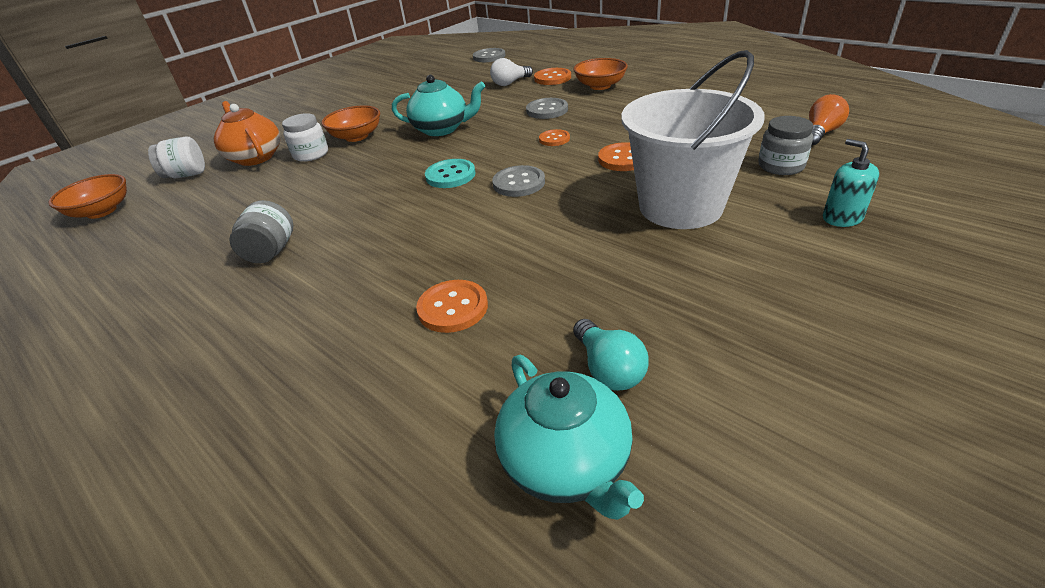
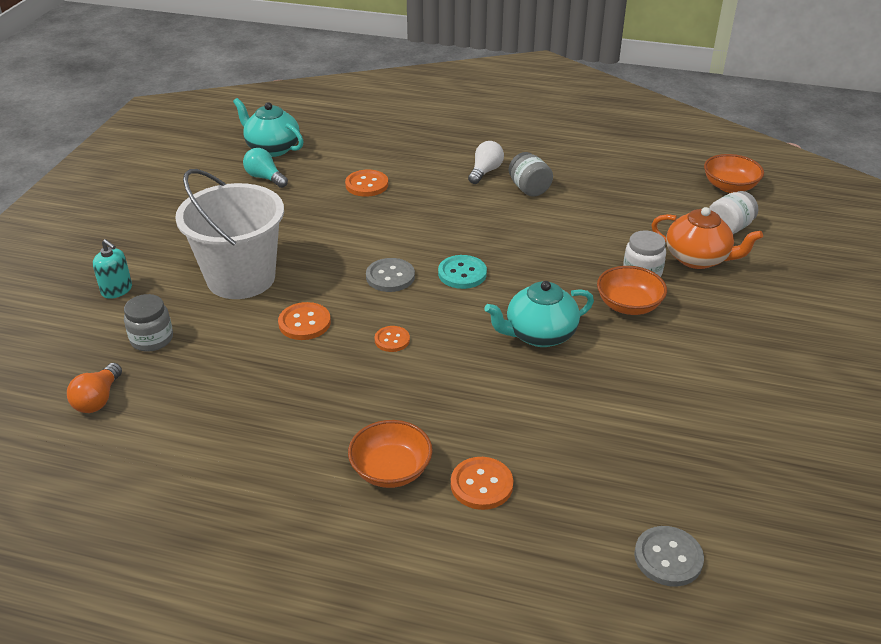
camera: 150 degrees right, 0 degrees up
white light bulb [490,58,533,86] -> white light bulb moved to [468,141,504,184]
grey button [526,98,568,119] -> none

